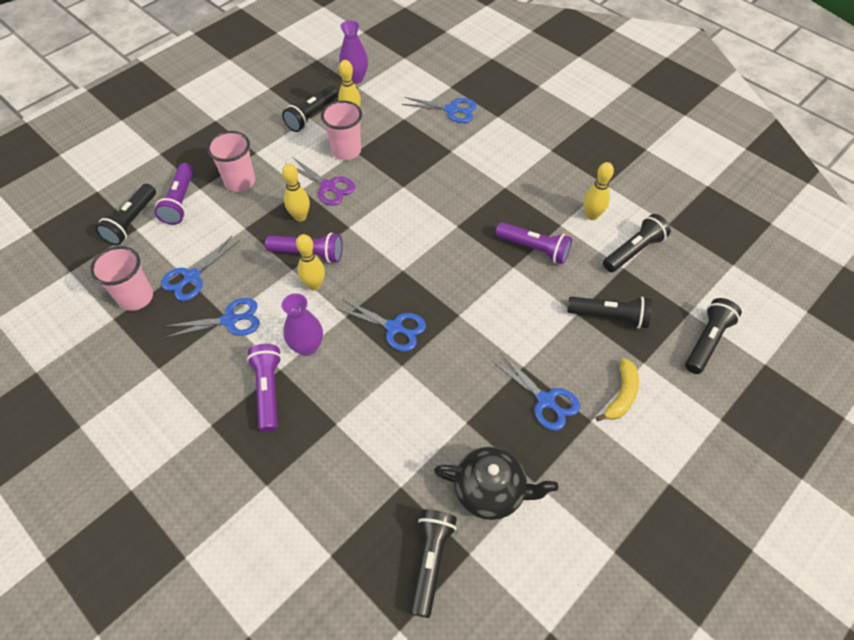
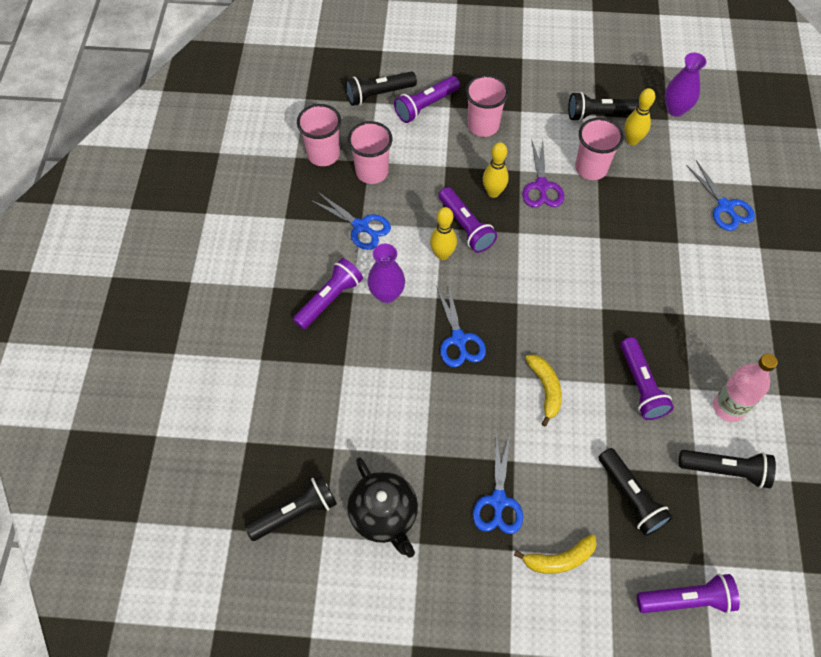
camera: 50 degrees right, 5 degrees up
blue scissors [161,236,240,301] -> pink cup [348,121,392,184]
yellow bowling pin [584,162,614,220] -> pink bottle [713,354,778,422]
black flashlight [685,298,742,374] -> purple flashlight [637,574,740,613]
none -> yellow banana [525,355,562,426]

